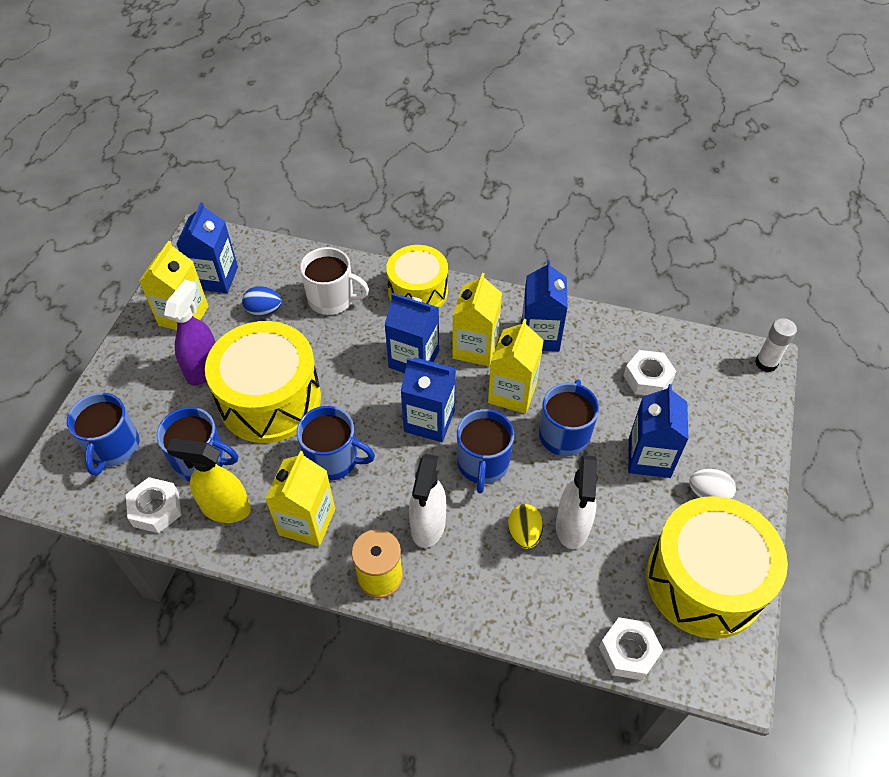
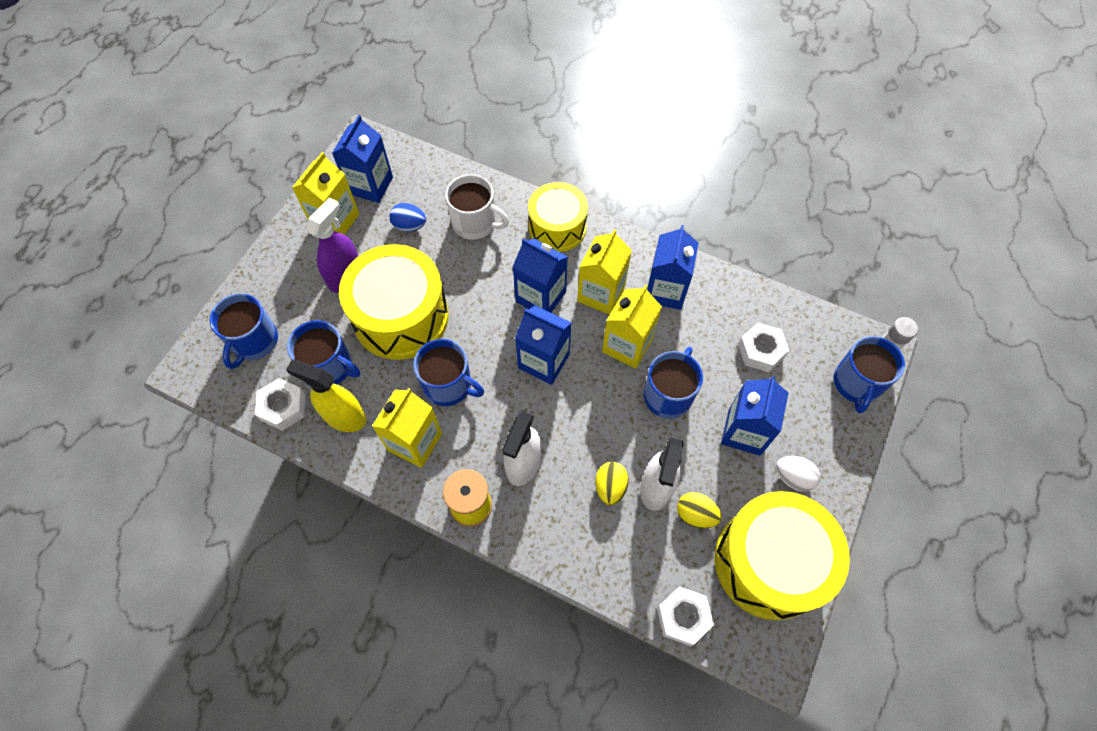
camera: 10 degrees right, 10 degrees up
blue mug [457,409,514,493] -> blue mug moved to [834,336,905,414]
none -> yellow egg [677,492,722,528]

